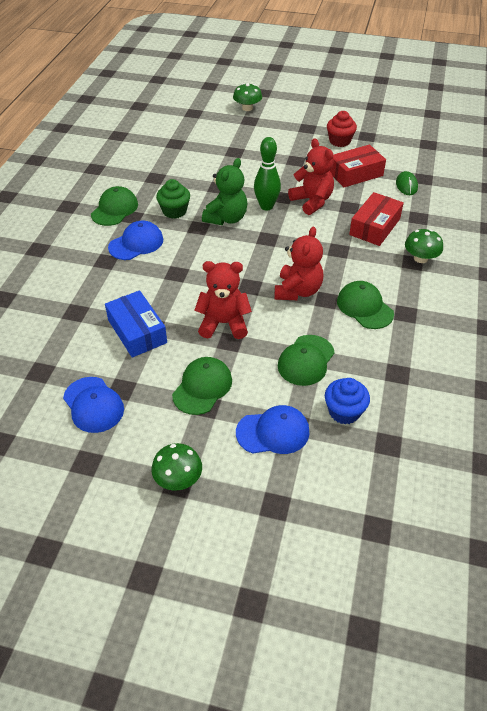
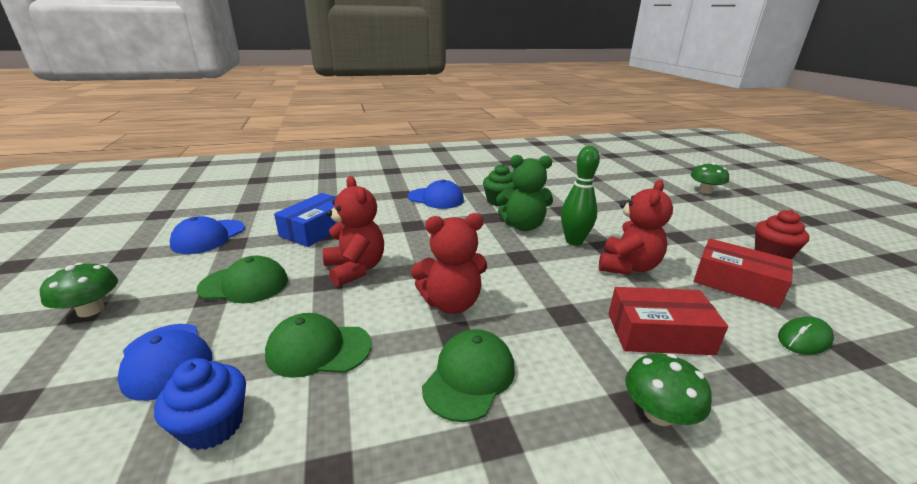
camera: 60 degrees right, 20 degrees down
green cap [91,186,138,226] -> none

